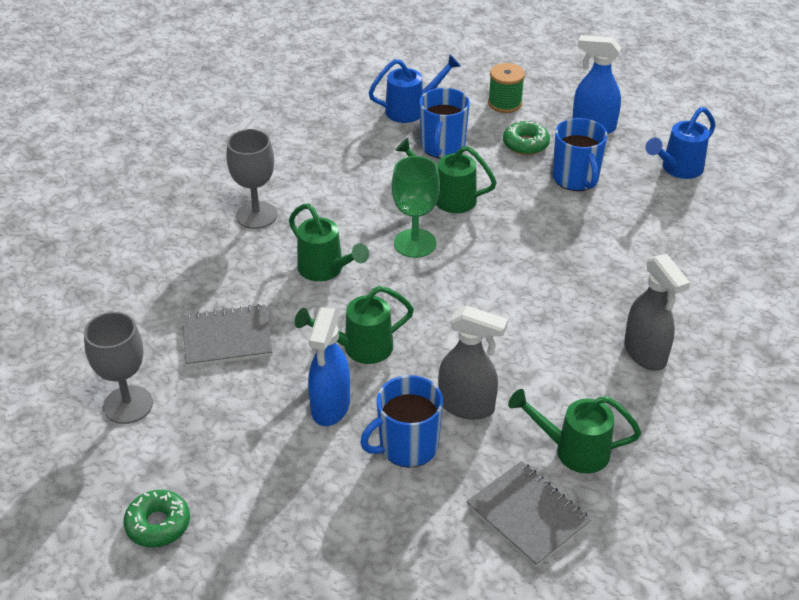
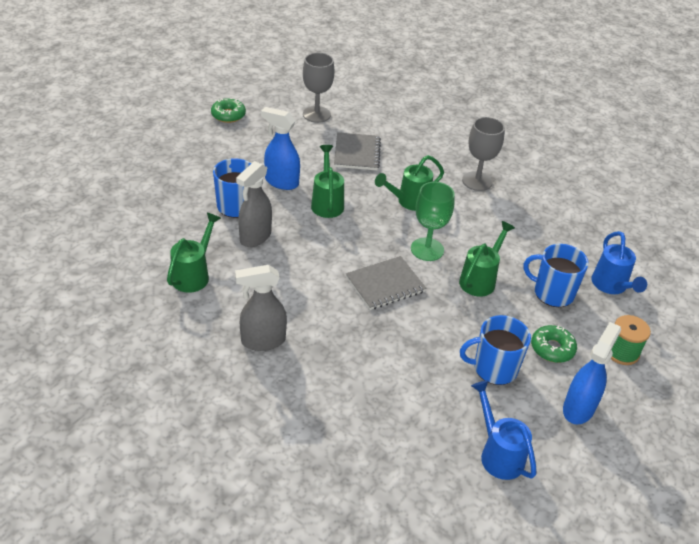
camera: 100 degrees right, 0 degrees up
grey notebook [466,461,591,567] -> grey notebook moved to [346,256,426,310]

